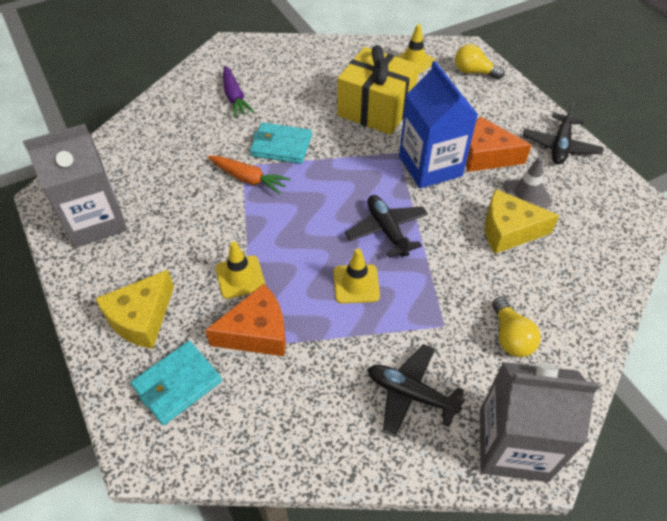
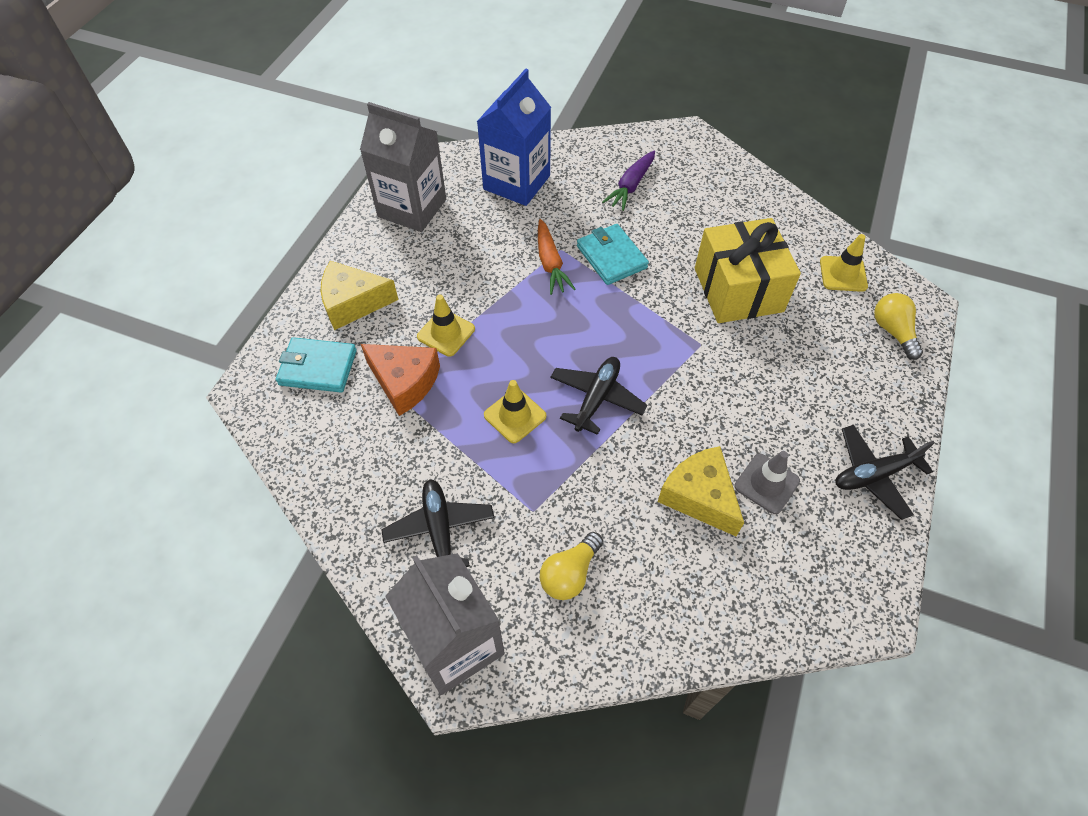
camera: 50 degrees right, 5 degrees up
blue carton [399,61,478,188] -> blue carton moved to [477,68,551,206]
orange cheese [466,116,532,172] -> none

